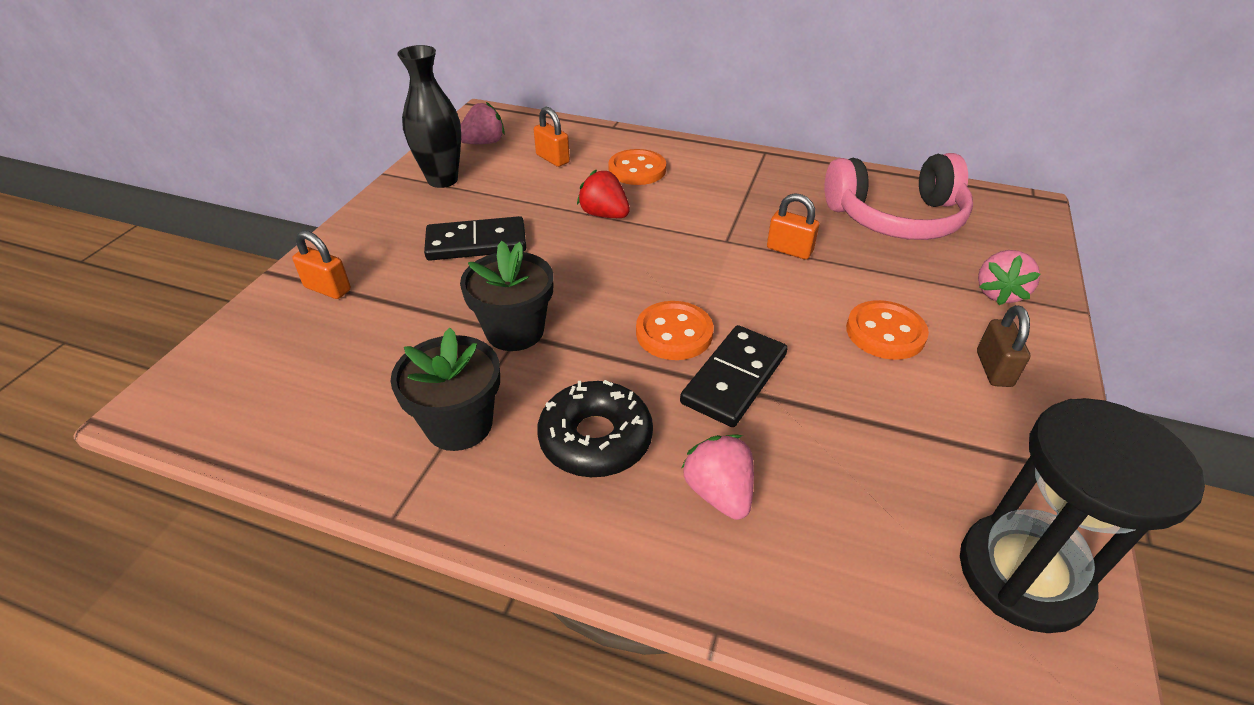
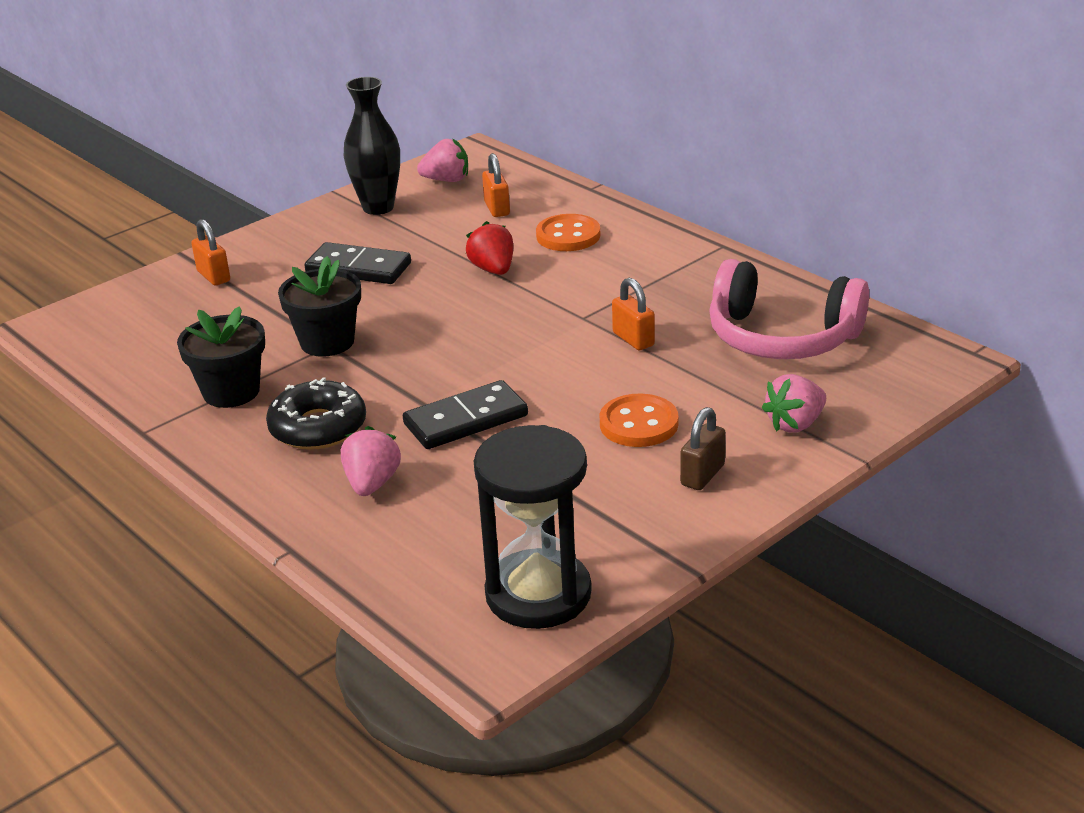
camera: 30 degrees right, 10 degrees down
orange button [636,301,713,360] -> none

